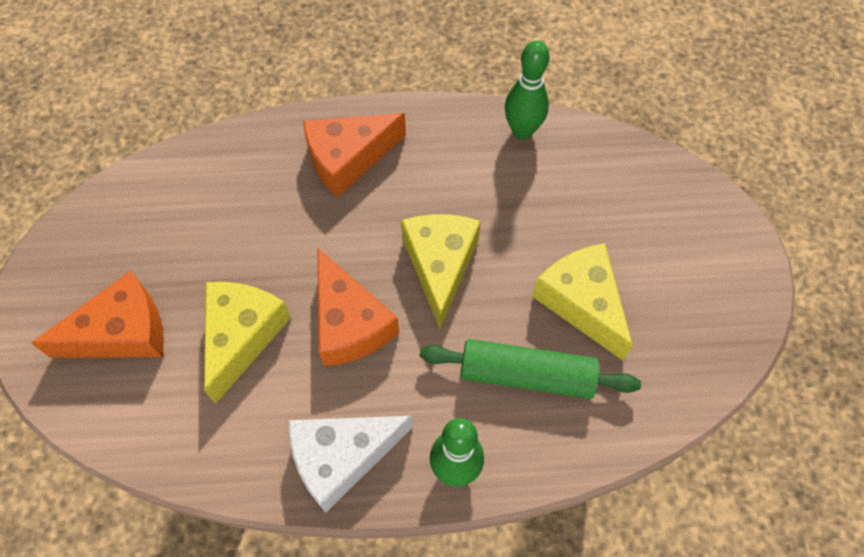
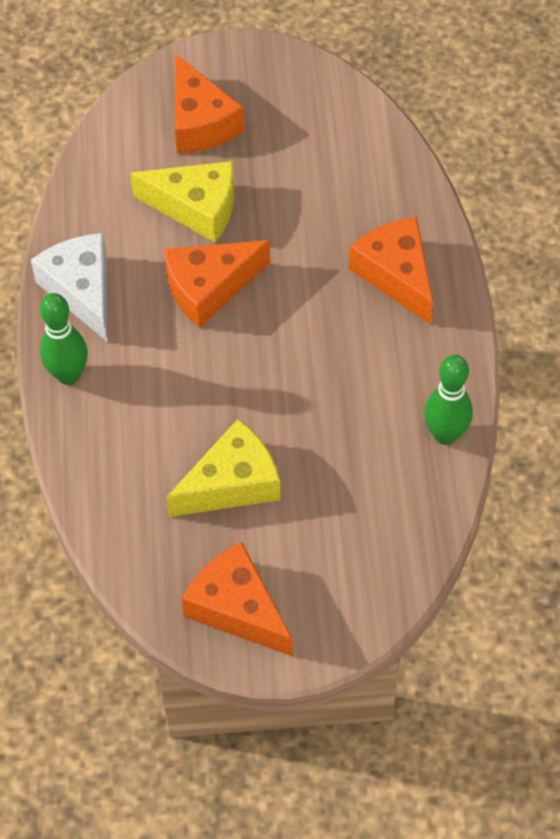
camera: 90 degrees right, 5 degrees down
yellow cheese [401,214,481,329] -> none
green rolling pin [420,339,641,399] -> none
none -> orange cheese [182,542,293,657]

